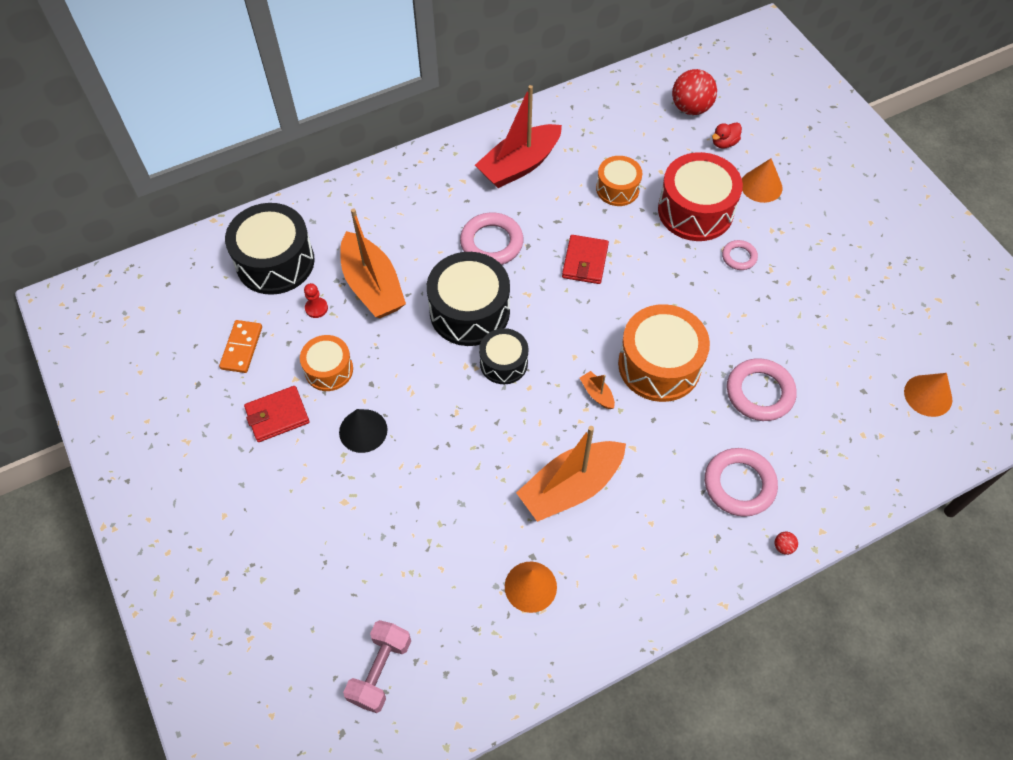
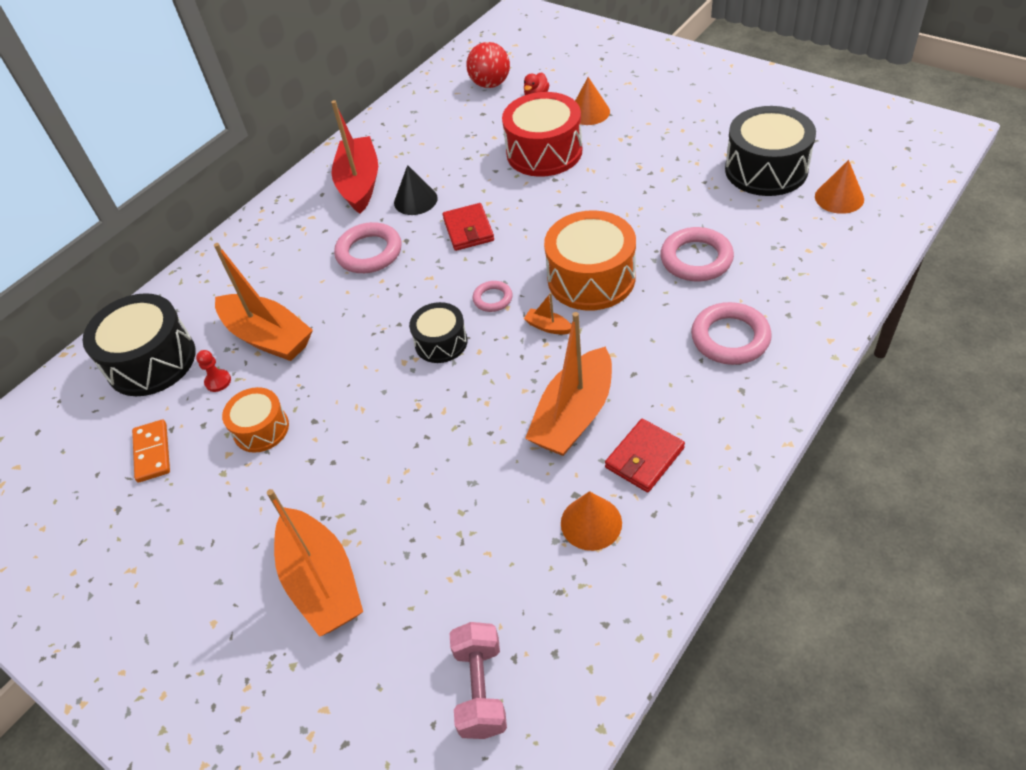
camera: 20 degrees left, 10 degrees down
red wallet [244,386,310,442] -> red wallet moved to [605,419,685,492]
black cone [339,409,387,453] -> black cone moved to [394,165,438,215]
black drum [427,252,510,346] -> black drum moved to [725,106,816,196]
red boat [475,85,562,188] -> red boat turned 150 degrees clockwise [331,100,378,214]
orange drum [596,156,642,206] -> none
pink ring [722,240,758,270] -> pink ring moved to [473,281,512,312]
red ball [775,532,798,555] -> none
none -> orange boat [267,489,363,637]

